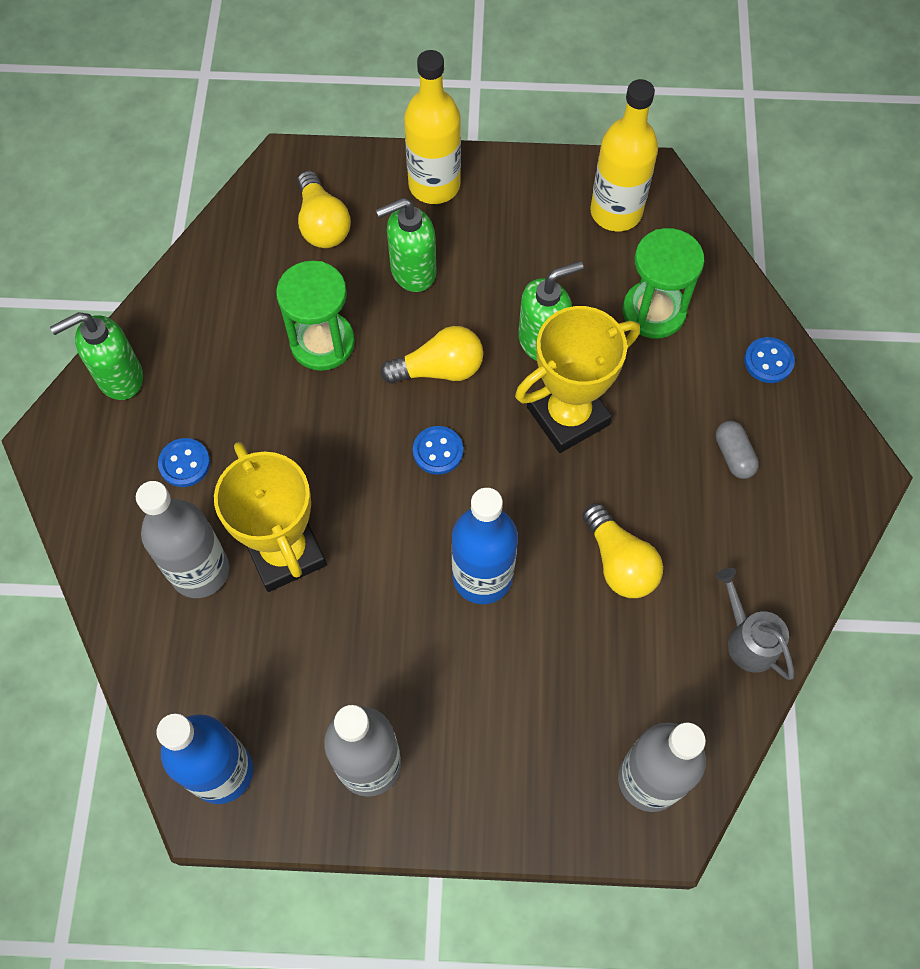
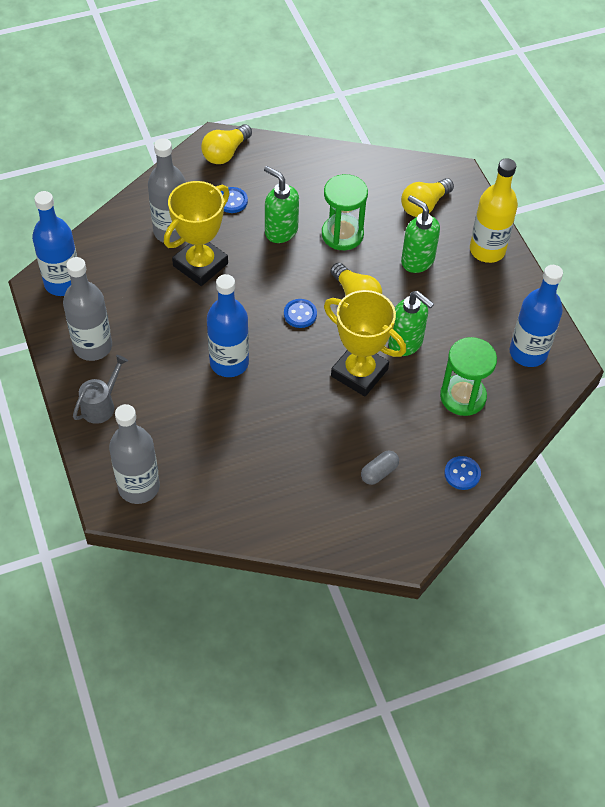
camera: 65 degrees right, 10 degrees down
green soap dispenser [50,312,143,400] -> green soap dispenser moved to [264,166,299,243]
yellow light bulb [582,504,663,598] -> yellow light bulb moved to [201,124,252,164]
yellow bottle [590,79,658,231] -> blue bottle [510,265,563,367]
grey watering can [716,568,794,680] -> grey watering can moved to [73,355,128,424]

